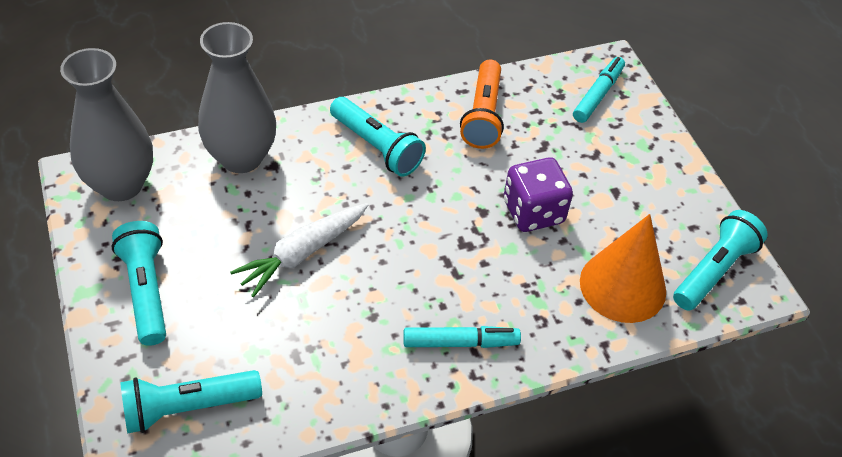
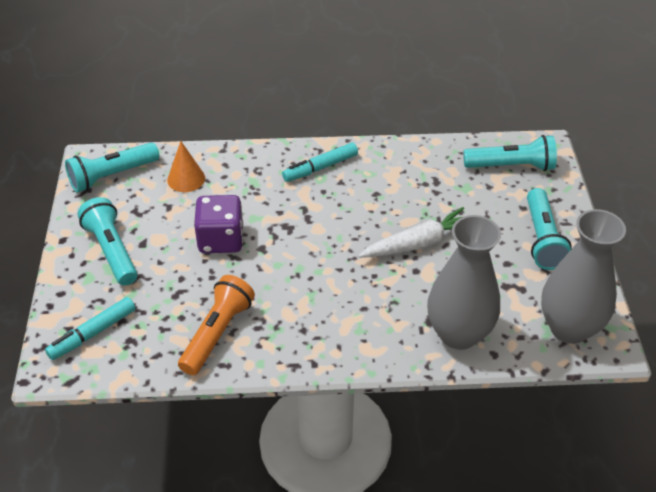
camera: 160 degrees left, 5 degrees down
turquoise flashlight [330,97,426,177] -> turquoise flashlight moved to [78,197,138,286]
turquoise marker [403,326,521,348] -> turquoise marker turned 45 degrees counterclockwise [282,142,358,182]
orange cone [580,214,666,323] -> orange cone [167,141,205,192], size x0.58

